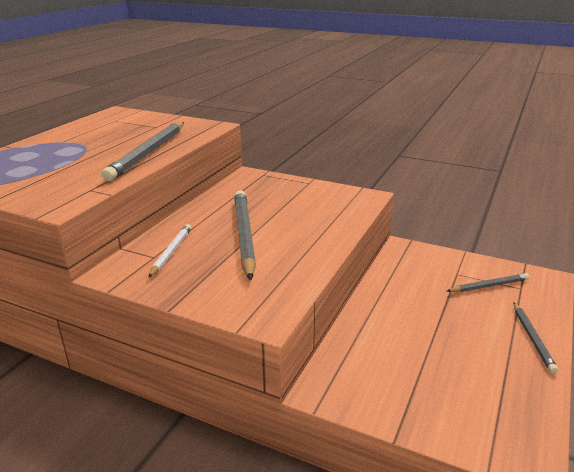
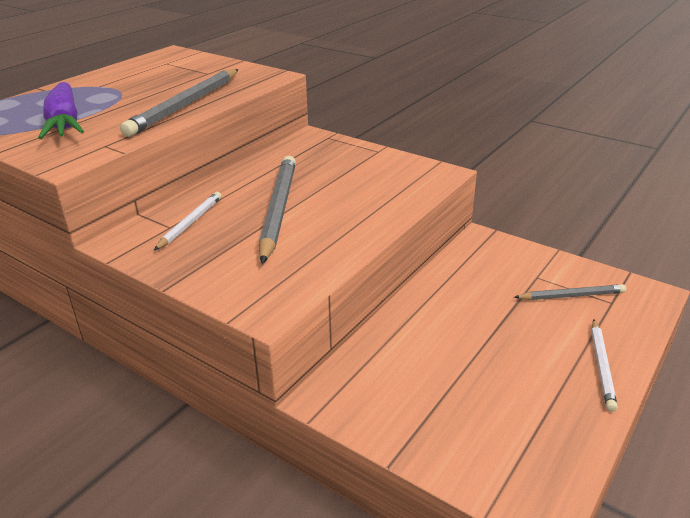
camera: 10 degrees right, 5 degrees up
grey pencil [514,302,558,374] -> white pencil [591,319,618,412]
none -> purple carrot [38,82,84,139]

